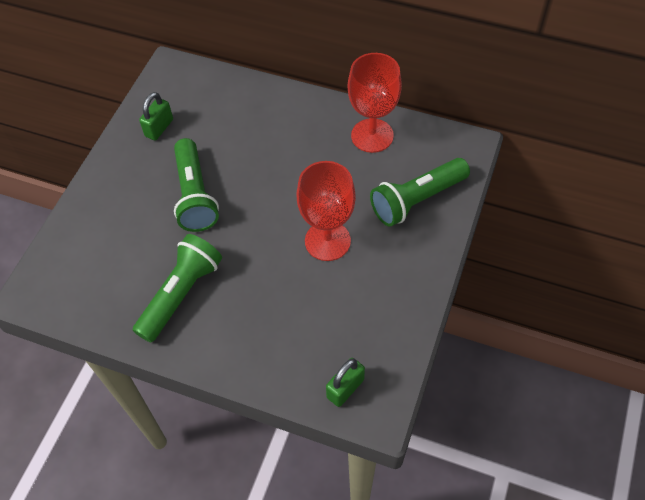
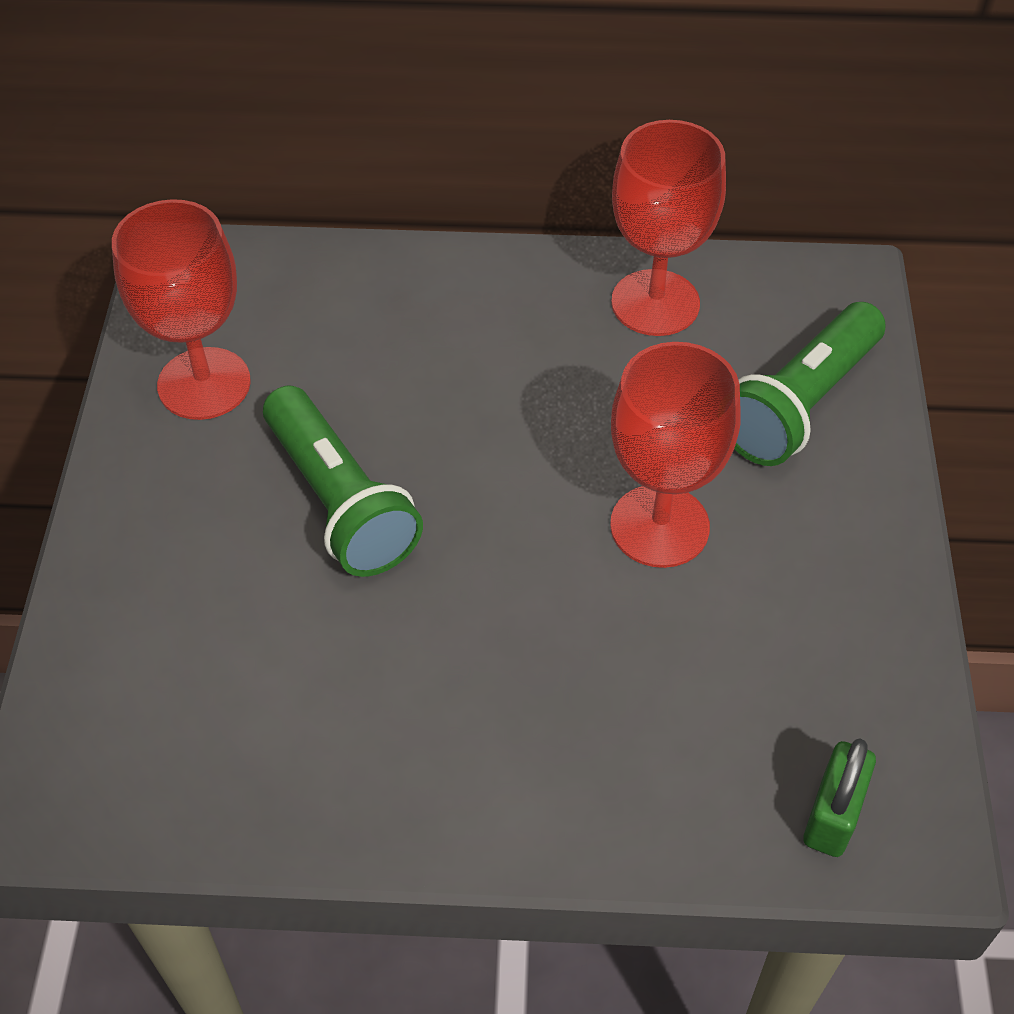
camera: 20 degrees left, 5 degrees down
green flashlight [133,234,222,343] -> none
green padlock [139,92,173,140] -> red goblet [112,199,251,420]

